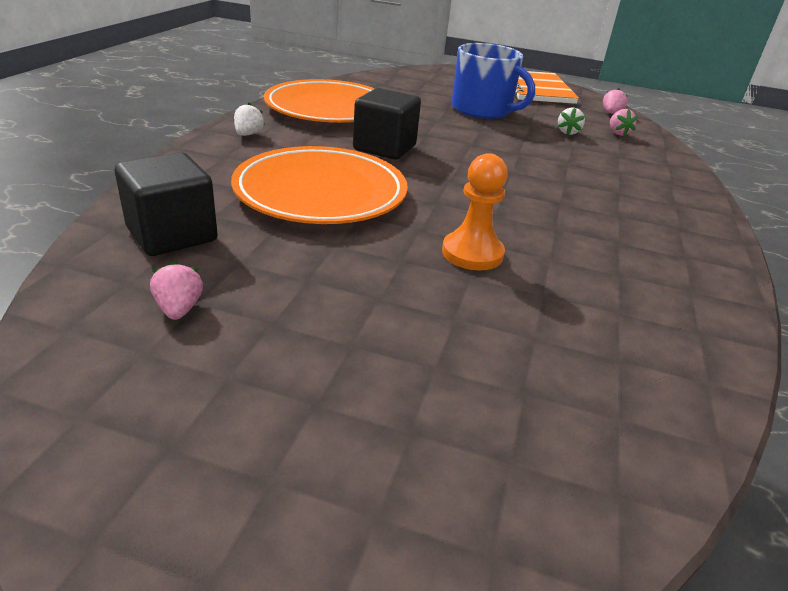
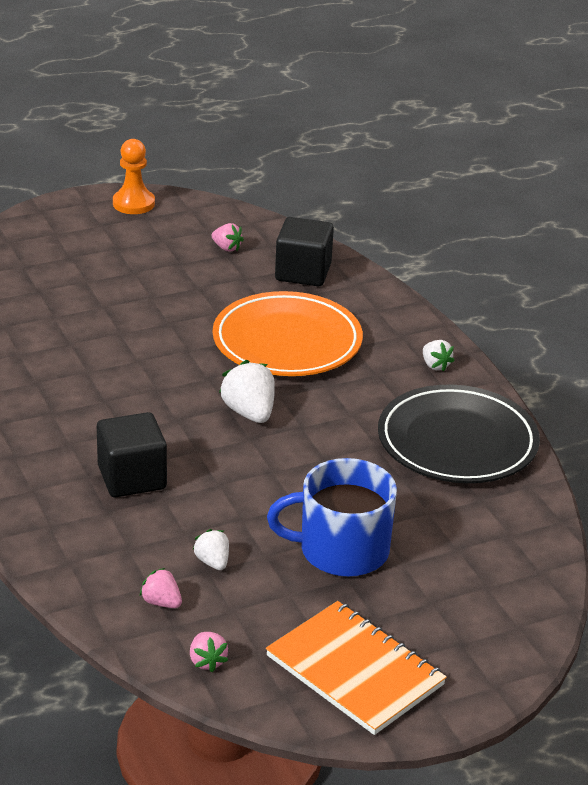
camera: 140 degrees right, 0 degrees up
orange plate [264,79,375,123] -> black plate [378,385,540,483]
black cube [353,88,421,160] -> black cube moved to [97,412,167,497]
orange pawn [442,153,508,271] -> orange pawn moved to [113,139,155,214]
none -> white strawberry [219,360,275,423]

